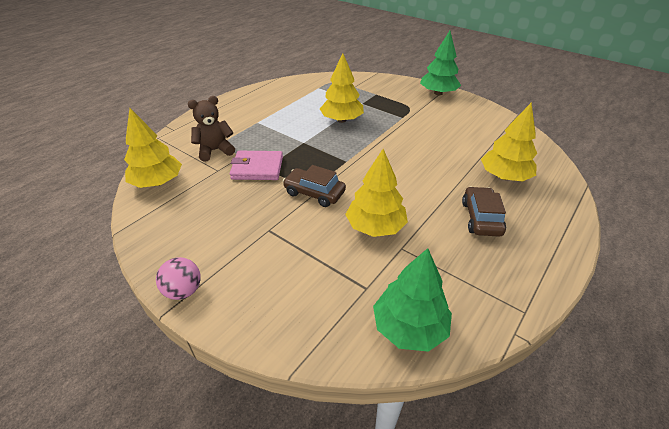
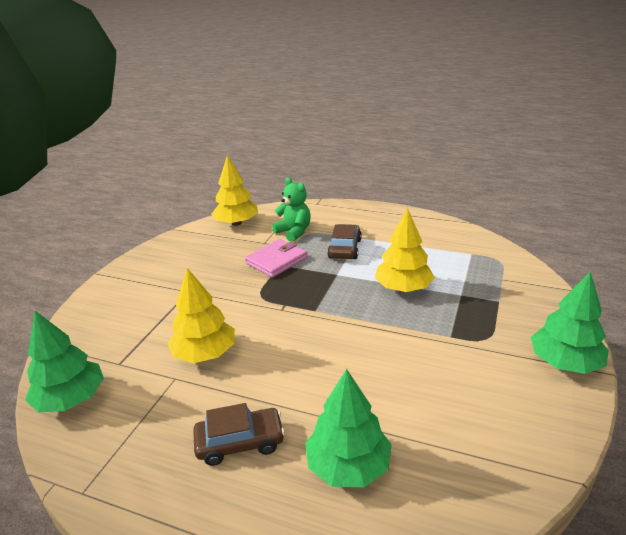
camera: 75 degrees right, 10 degrees down
pink ball [156,257,201,300] -> none
brown teddy bear [188,96,235,162] -> green teddy bear [272,177,311,242]
pink wallet [230,151,283,180] -> pink wallet turned 60 degrees clockwise [245,239,307,278]
brown car [283,165,346,207] -> brown car moved to [327,224,362,259]
yellow tree [481,103,537,181] -> green tree [305,369,392,487]

